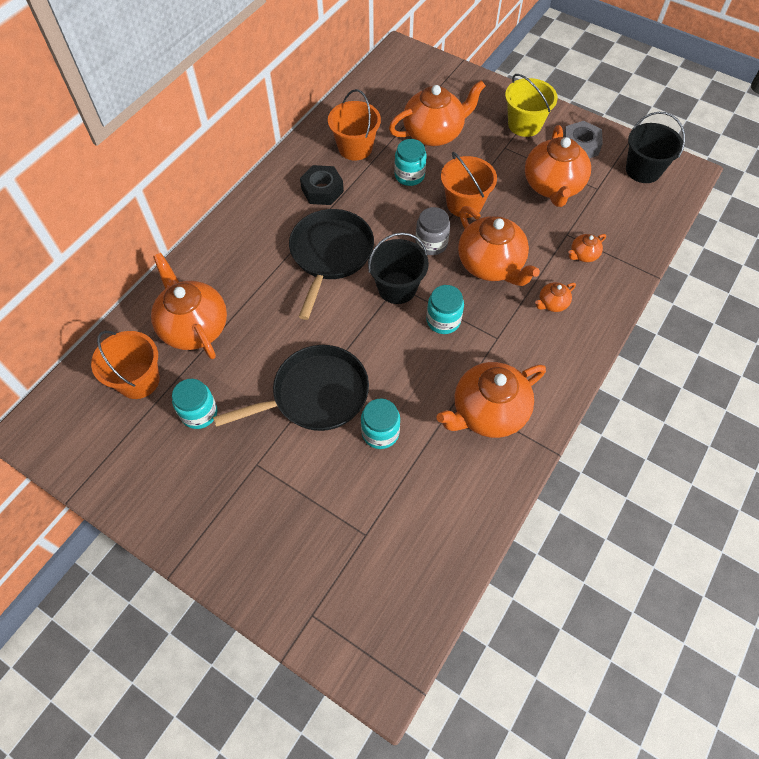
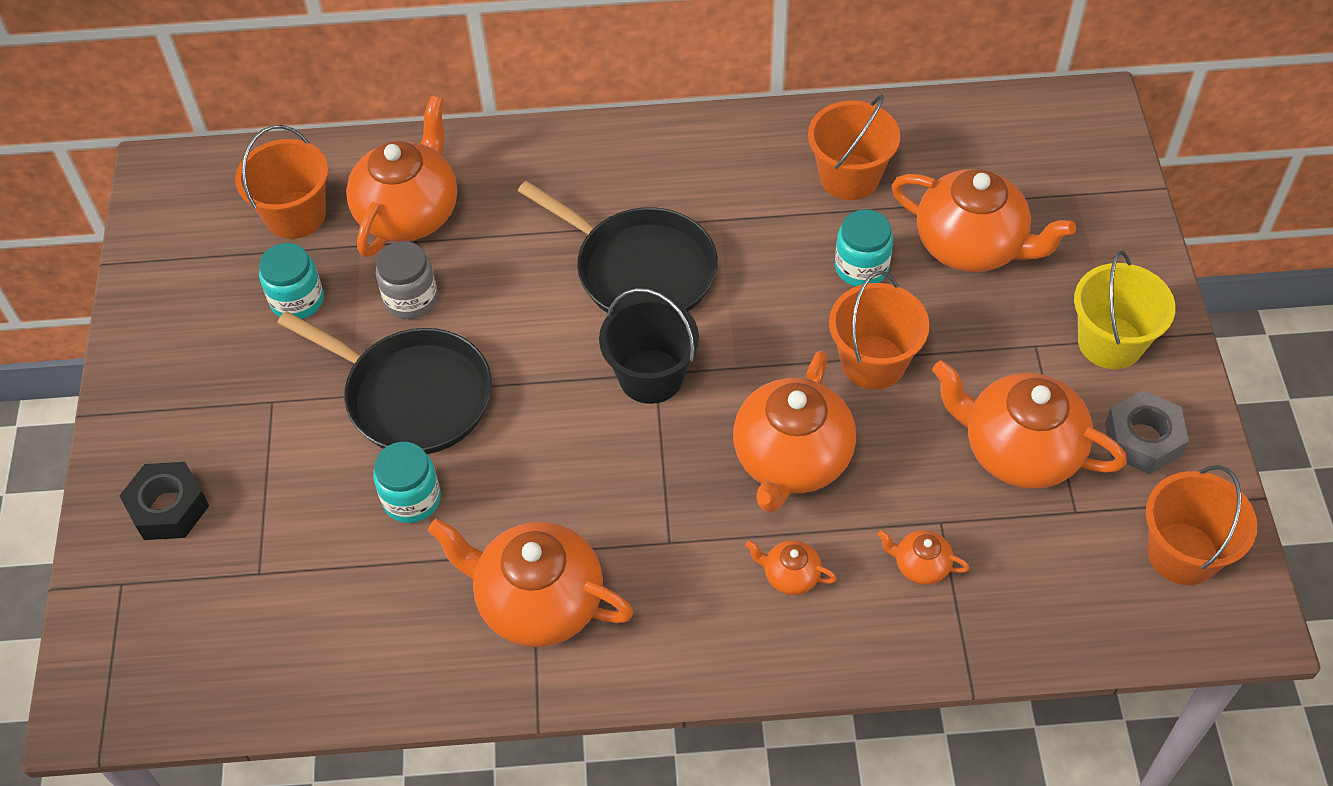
camera: 55 degrees right, 5 degrees down
black pan [289,209,374,320] -> black pan turned 60 degrees clockwise [518,181,718,313]
black nut [300,165,344,205] -> black nut moved to [119,462,209,540]
grey jar [415,207,450,255] -> grey jar moved to [376,241,438,319]
turquoise jar [426,285,464,334] -> none
orange teapot [525,125,591,207] -> orange teapot turned 60 degrees clockwise [932,360,1127,489]
black bucket [626,112,685,183] -> orange bucket [1146,465,1257,585]

